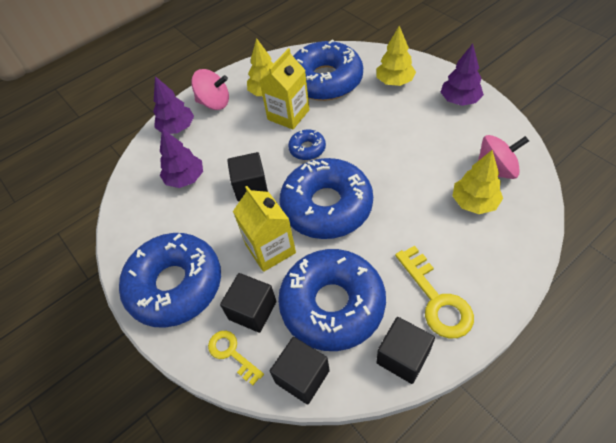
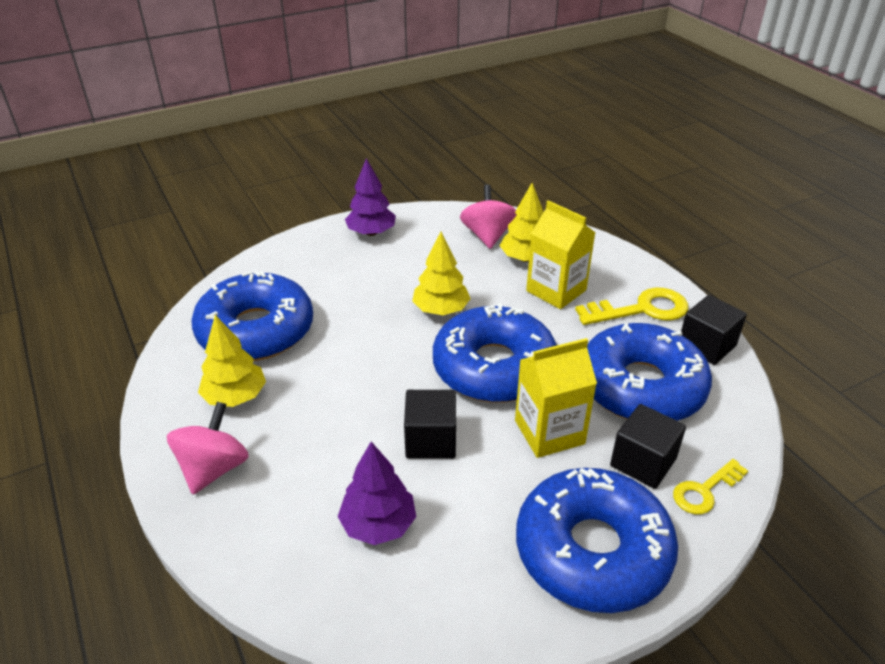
camera: 85 degrees left, 15 degrees down
purple tree [153,76,194,134] -> none
yellow carton [259,48,310,129] -> yellow carton moved to [526,200,595,309]
black cube [270,337,330,404] -> none
blue donut [288,129,326,160] -> none
yellow tree [376,26,416,86] -> yellow tree moved to [412,232,471,315]

